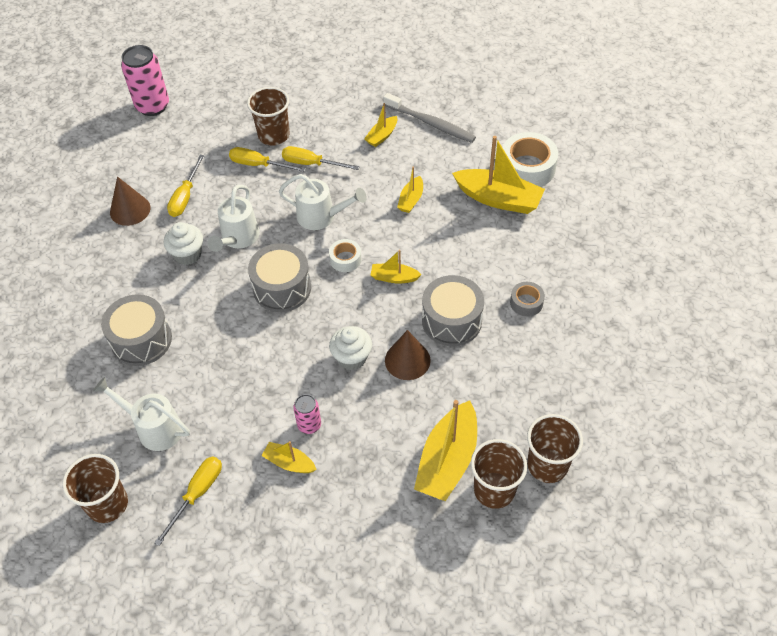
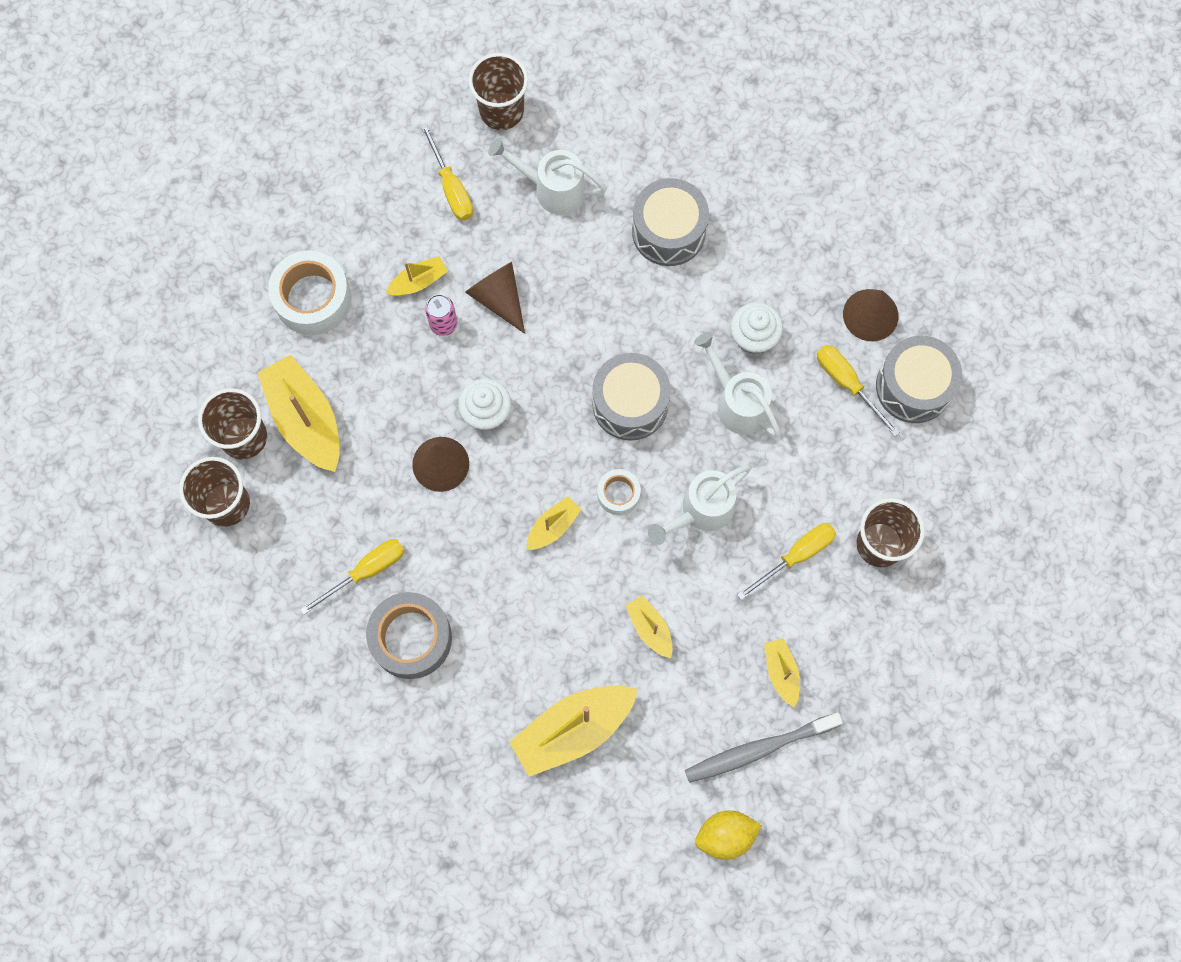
camera: 125 degrees right, 20 degrees up
white watering can [93,377,190,451] -> white watering can turned 135 degrees counterclockwise [488,138,607,215]
pink can [121,45,169,116] -> none
yellow screwdriver [229,147,306,172] -> yellow screwdriver moved to [300,539,405,615]
grey drum [422,275,484,346] -> grey drum moved to [876,336,962,423]
white tape [503,132,558,187] -> white tape moved to [268,250,352,335]
grey tape [510,282,545,317] -> grey tape [366,592,452,679], size x1.85
none -> brown cone [465,262,525,334]
none -> yellow lemon [695,810,762,860]

